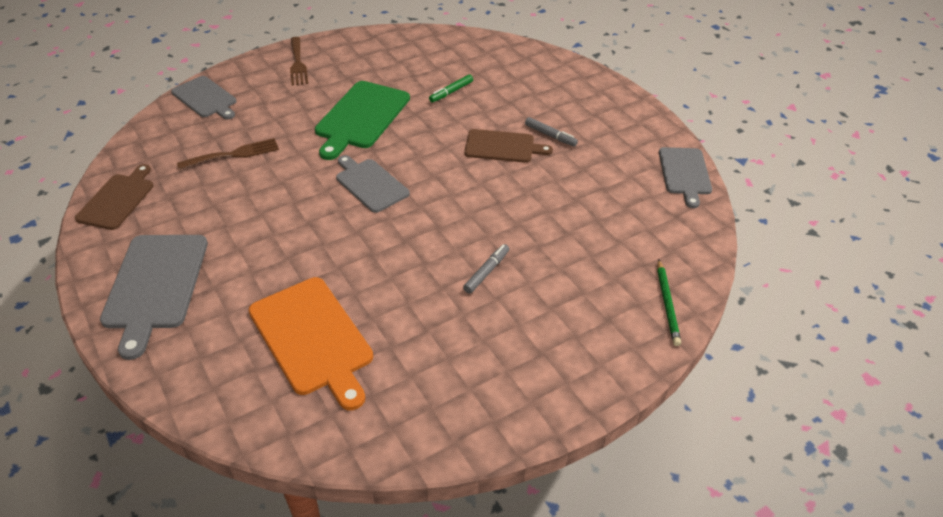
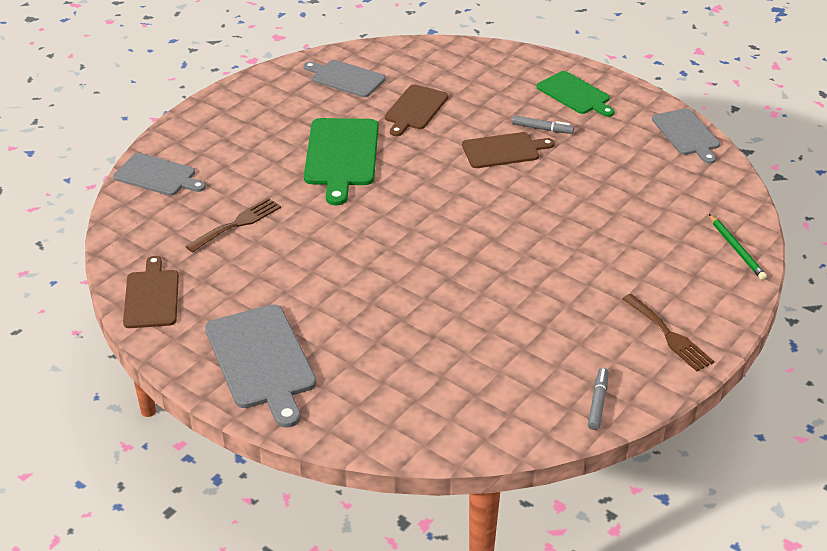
camera: 20 degrees left, 5 degrees down
orange cutting board [249,277,373,410] -> none
brown fork [290,37,308,86] -> brown fork moved to [622,294,714,372]
grey cutting board [336,155,410,213] -> grey cutting board moved to [304,60,386,97]
green marker [429,74,473,103] -> brown cutting board [385,84,449,136]
grey marker [463,244,509,294] -> grey marker moved to [588,368,608,430]
none -> green cutting board [537,71,615,117]

